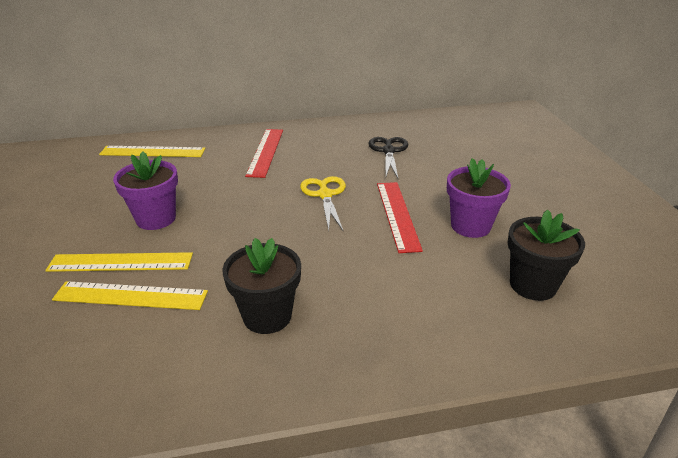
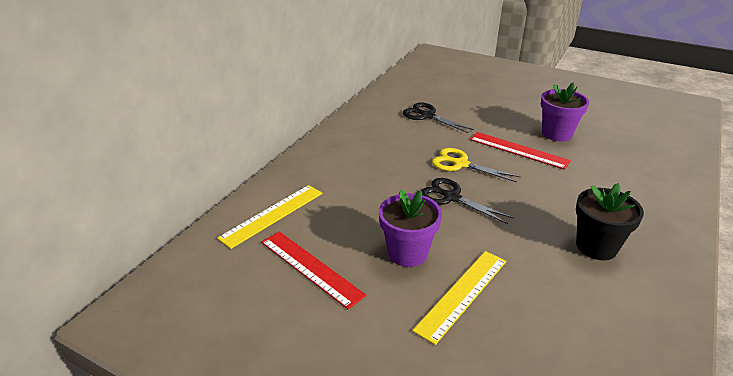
camera: 50 degrees left, 0 degrees up
yellow ruler [52,281,208,310] -> none
red ruler [245,129,283,178] -> red ruler moved to [261,231,366,309]
black flower pot [508,209,585,301] -> none
none -> black scissors [421,178,514,224]

